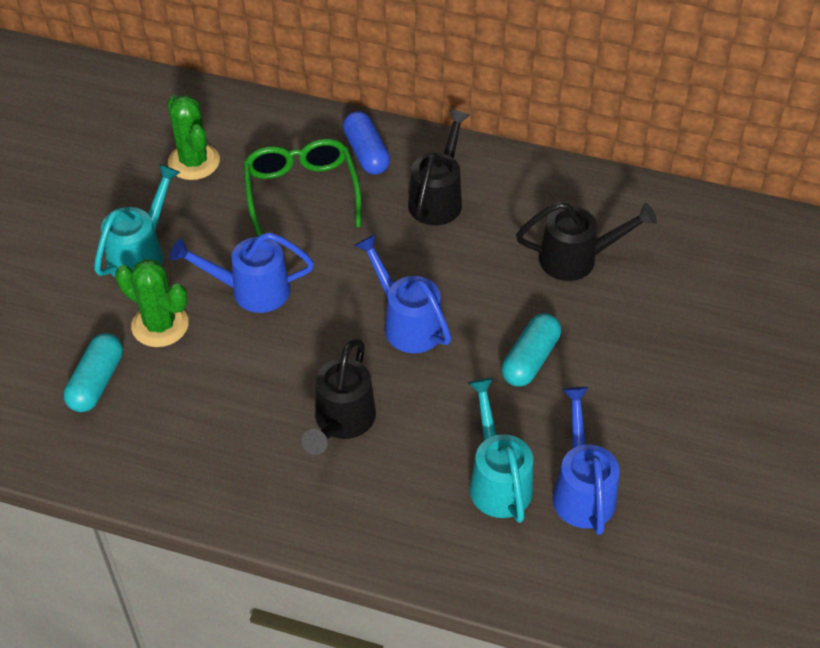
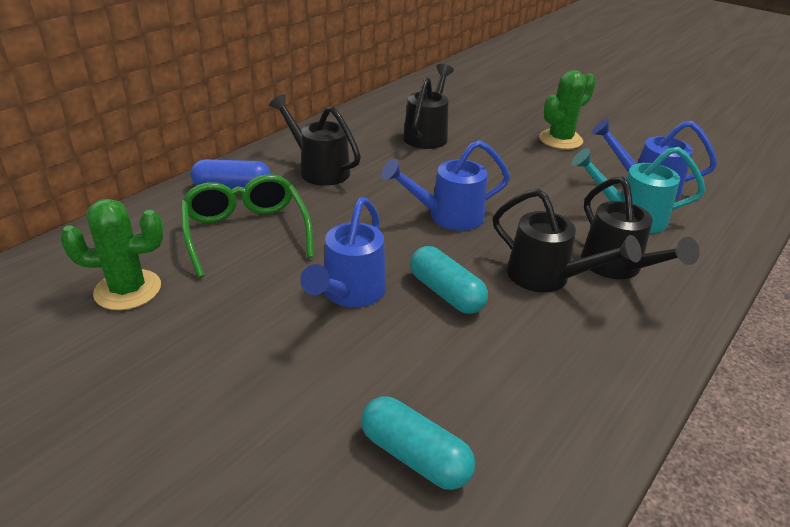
camera: 70 degrees left, 15 degrees down
turquoise watering can [94,164,181,278] -> none
green cactus [115,259,189,347] -> green cactus moved to [539,70,596,149]
green glasses [243,139,362,237] -> green glasses turned 60 degrees clockwise [181,174,314,278]
turquoise capsule [502,313,561,387] -> turquoise capsule moved to [410,246,488,314]
none -> black watering can [581,177,700,279]

